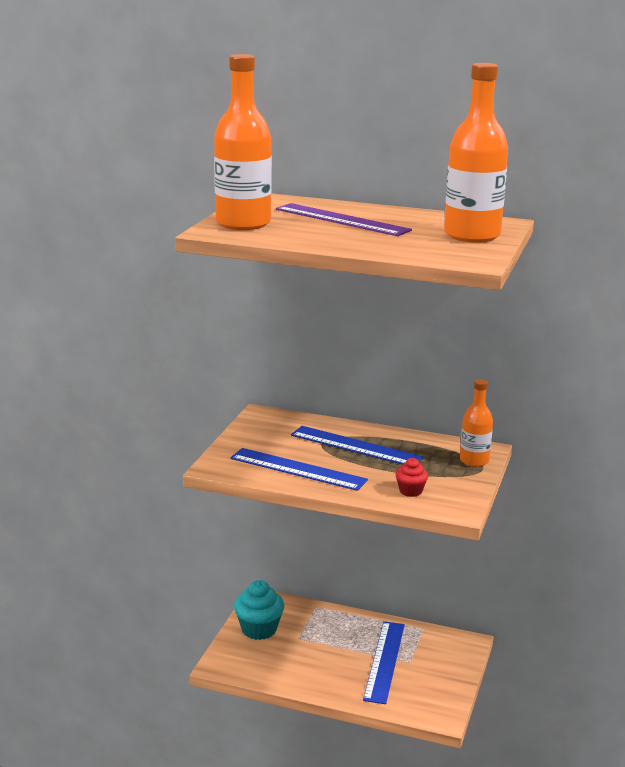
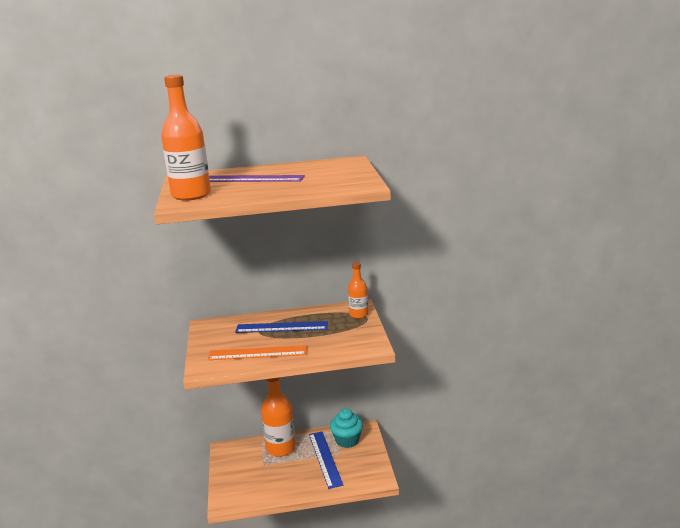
camera: 25 degrees left, 0 degrees up
blue ruler [230,448,368,491] -> orange ruler [208,345,307,360]
turquoise cupcake [234,580,284,640] -> turquoise cupcake moved to [330,409,363,448]
red cupcake [395,458,428,497] -> none
orange bottle [444,63,508,243] -> orange bottle moved to [261,378,296,457]

